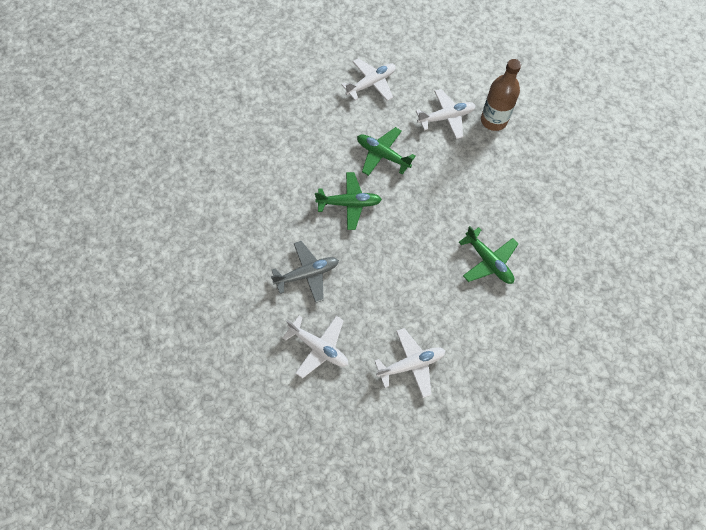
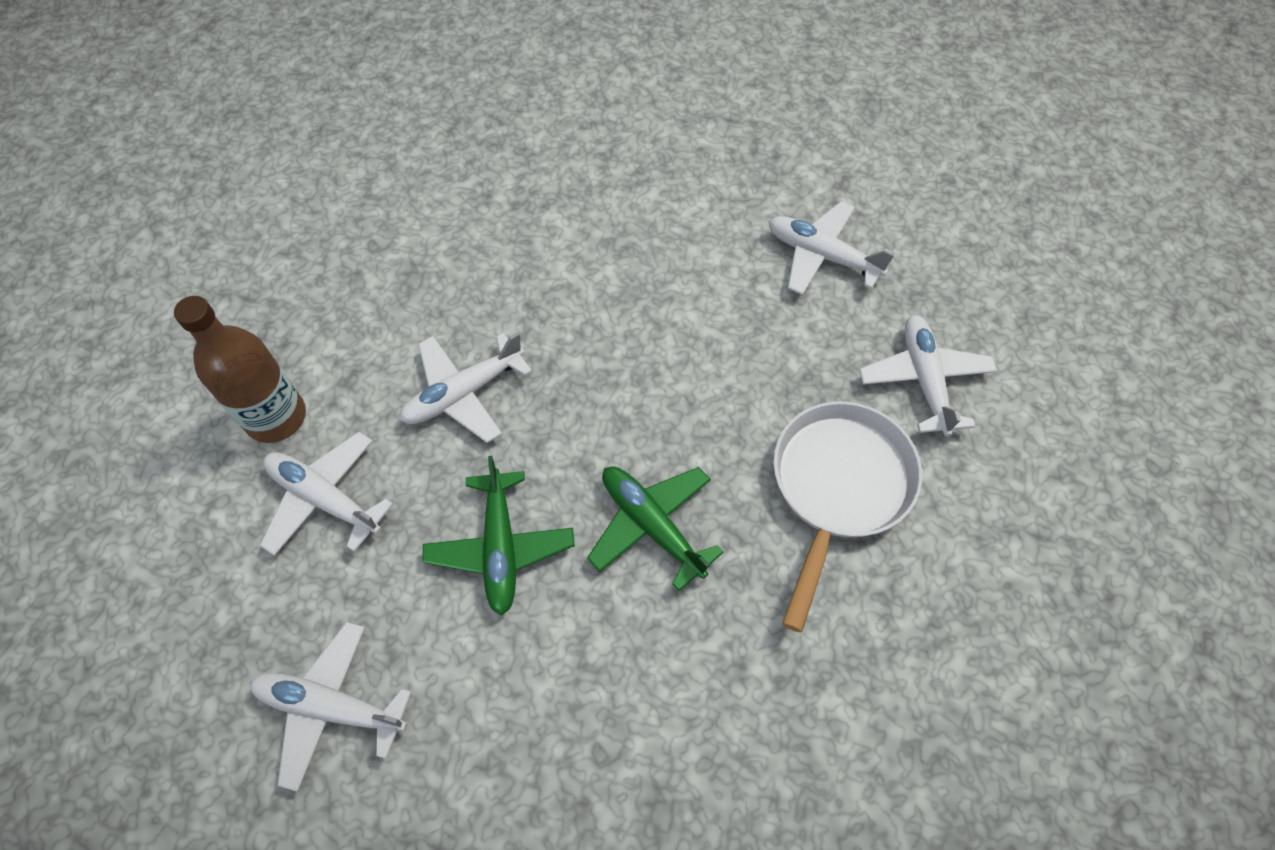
camera: 130 degrees left, 5 degrees down
grey plane [271,241,339,303] -> white pan [773,401,922,632]
green plane [459,226,518,284] -> none
none -> white plane [400,332,532,443]

